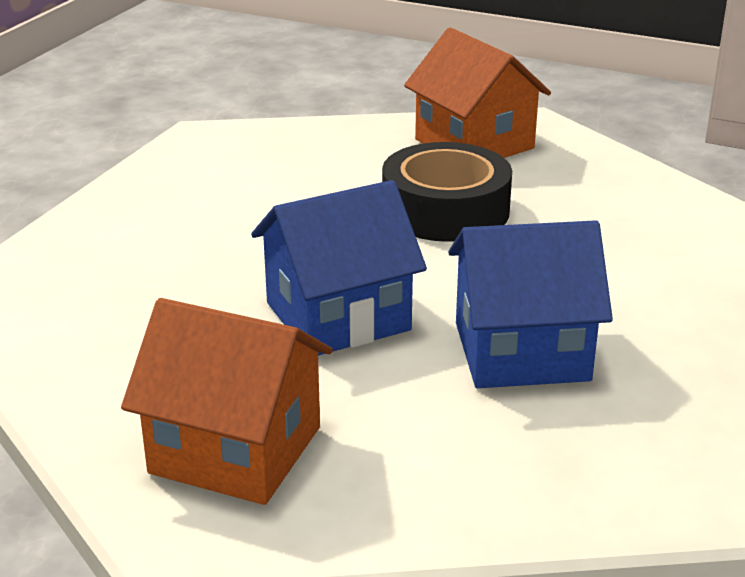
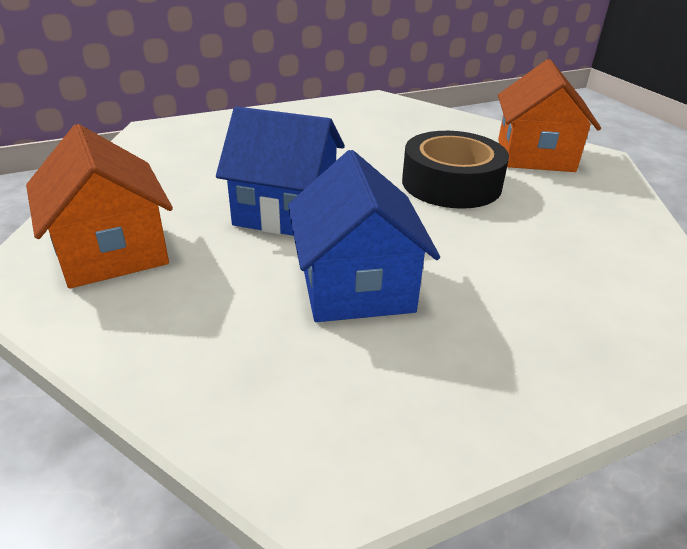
camera: 40 degrees right, 5 degrees up
blue house [448,220,613,388] -> blue house turned 45 degrees clockwise [288,150,440,322]

